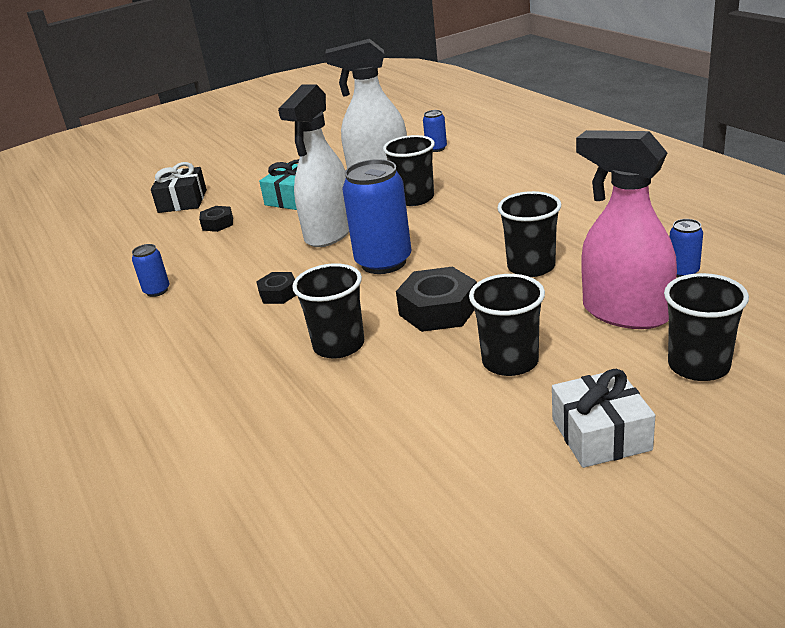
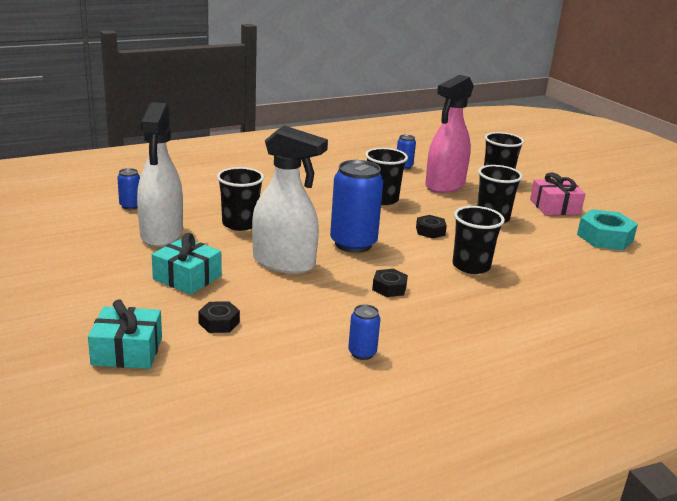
camera: 95 degrees left, 5 degrees down
black gift [151,162,207,213] -> turquoise gift [88,300,162,369]
black nut [396,267,477,332] -> black nut [416,215,447,239], size x0.57
white gift [552,369,655,468] -> pink gift [530,172,586,215]
none -> turquoise nut [577,209,638,250]

